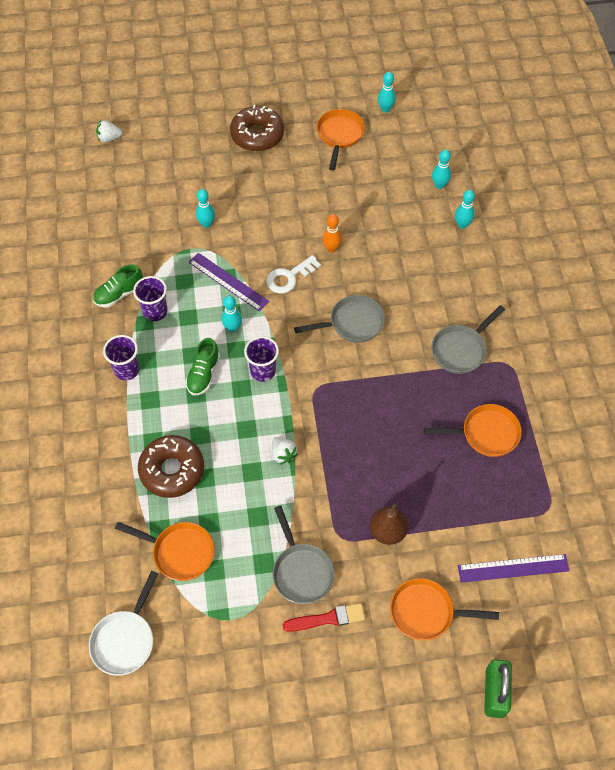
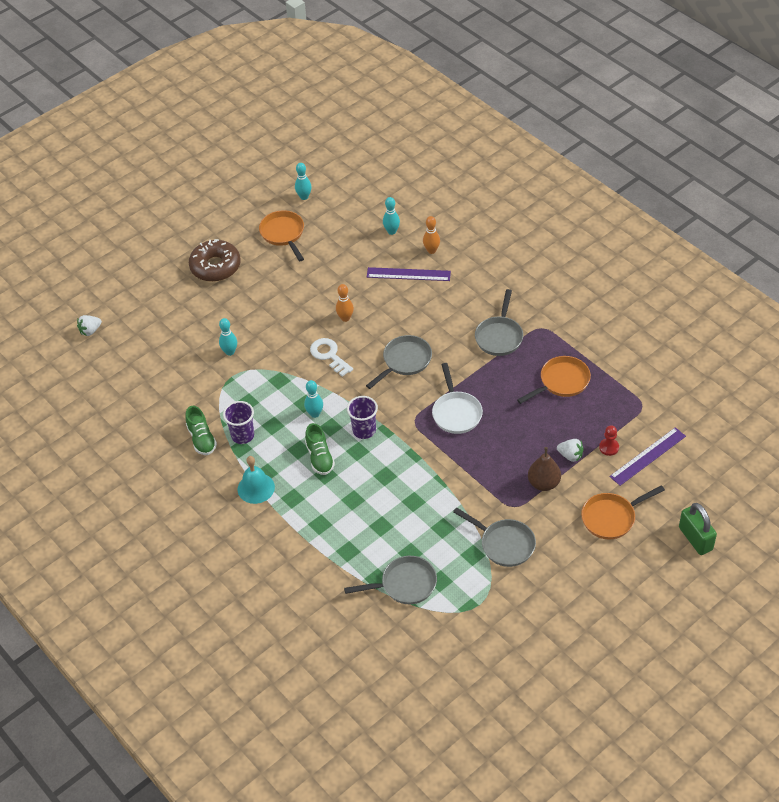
camera: 30 degrees left, 10 degrees down
white pan [89,571,158,676] -> white pan moved to [432,363,483,434]
green shoe [93,264,143,307] -> green shoe turned 45 degrees counterclockwise [185,406,217,455]
purple cup [103,335,140,381] -> turquoise bell [238,456,275,504]
orange pan [115,522,215,581] -> grey pan [344,556,437,604]
brown donut [138,435,204,498] -> none
purple ruler [188,253,269,312] -> purple ruler moved to [367,267,451,281]
white key [266,255,321,293] -> white key turned 120 degrees clockwise [310,338,353,377]
white strawberry [272,437,298,465] -> white strawberry moved to [557,439,584,462]
red brush [283,603,365,632] -> none
turquoise bowling pin [455,190,475,229] -> orange bowling pin [423,216,440,254]
none -> red pawn [599,425,619,456]

